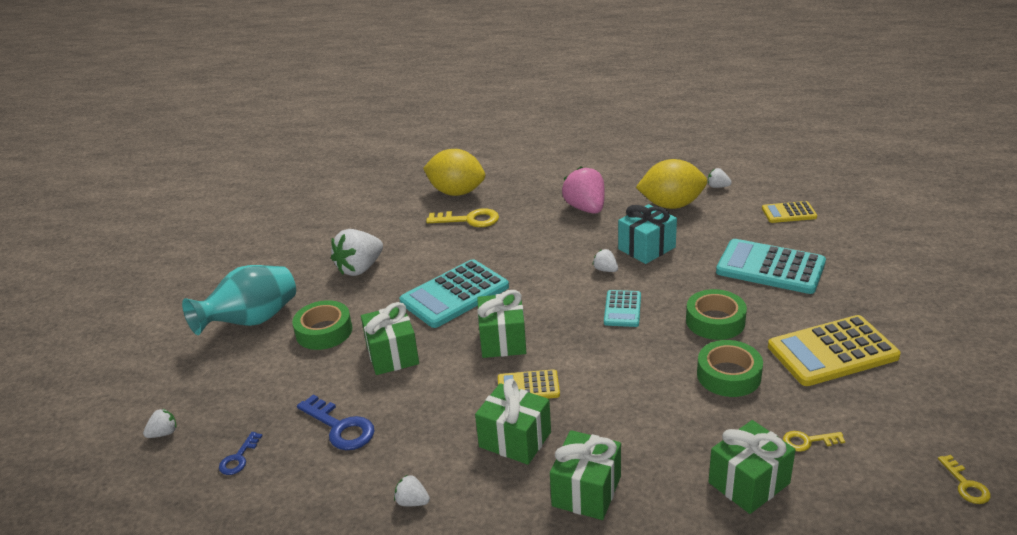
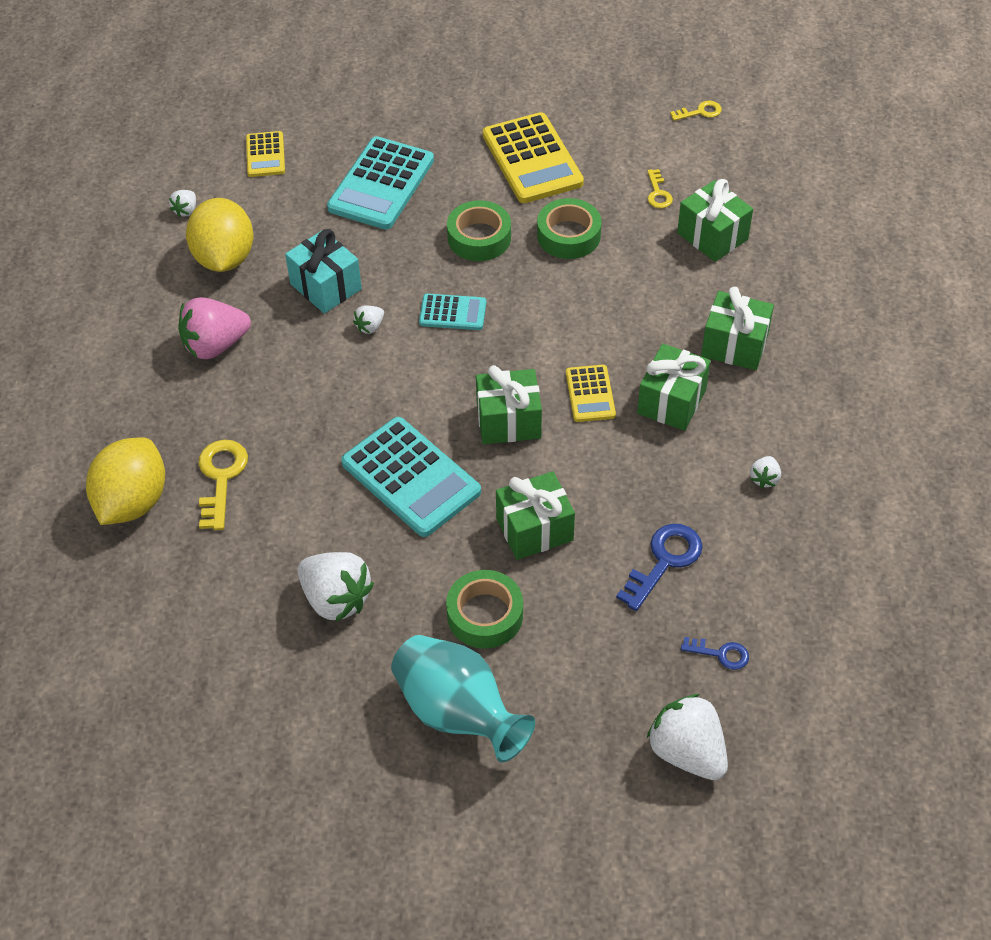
camera: 95 degrees left, 20 degrees up
white strawberry [143,409,176,438] -> white strawberry [647,694,728,780], size x2.12

